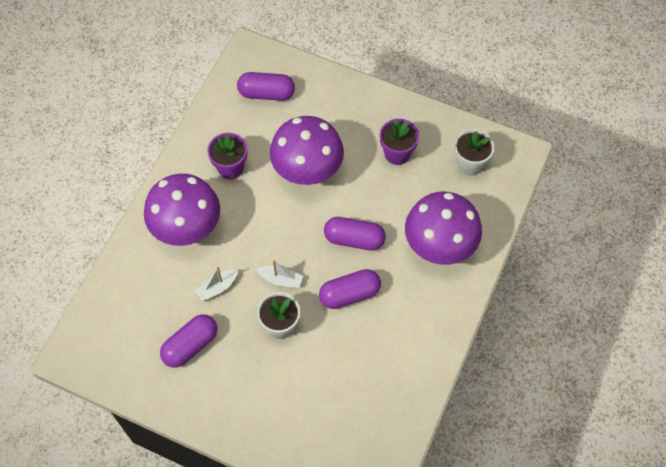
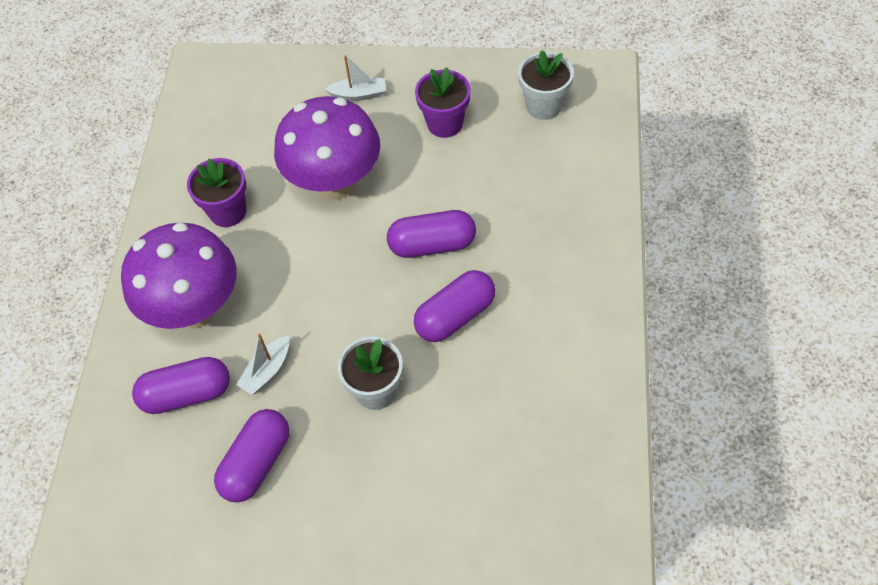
camera: 15 degrees left, 5 degrees down
purple capsule [237,72,295,101] -> purple capsule moved to [132,357,230,414]
white boat [256,260,303,288] -> white boat moved to [325,55,385,101]
purple mushroom [405,192,482,265] -> none

